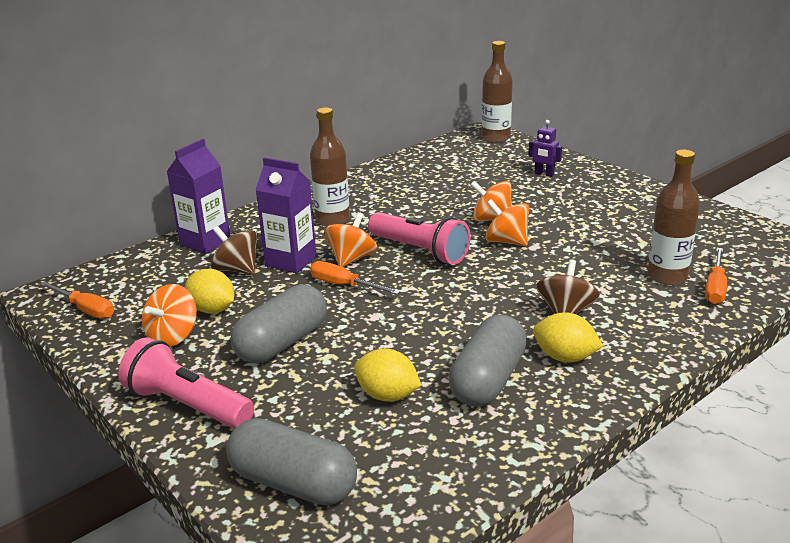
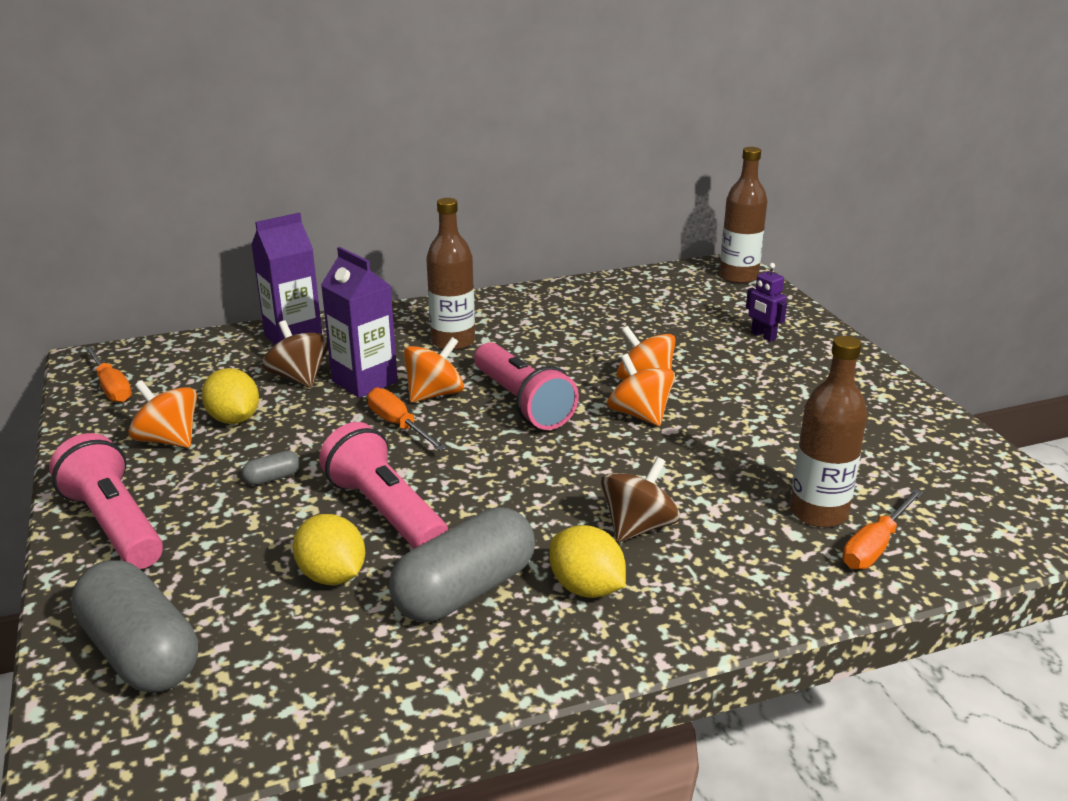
camera: 20 degrees right, 0 degrees up
orange spinning top [142,284,197,347] -> orange spinning top turned 75 degrees clockwise [129,380,197,448]
grey capsule [231,284,327,363] -> grey capsule [242,451,300,485], size x0.41
none -> pink flashlight [319,422,448,549]

